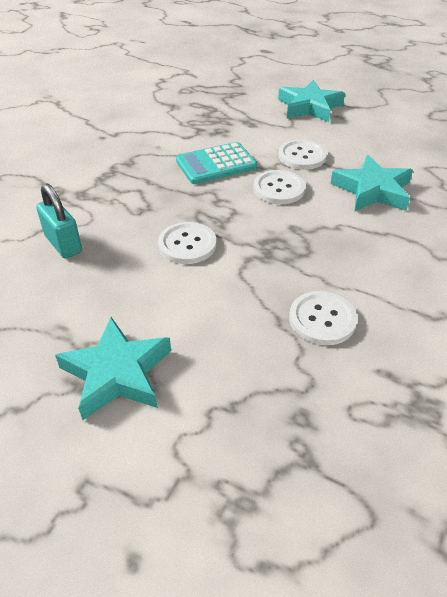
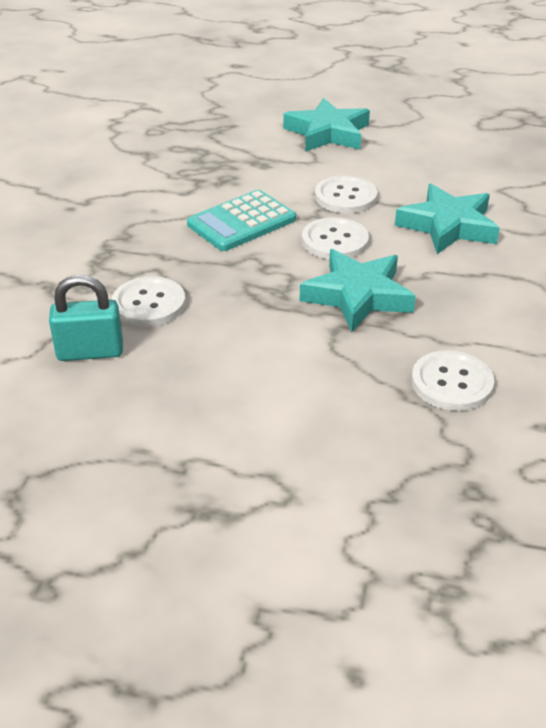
camera: 15 degrees left, 5 degrees down
turquoise padlock [36,183,82,259] -> turquoise padlock turned 45 degrees counterclockwise [49,275,123,361]
turquoise star [55,317,171,420] -> turquoise star moved to [300,249,416,332]
white button [158,222,216,264] -> white button moved to [112,276,185,327]

